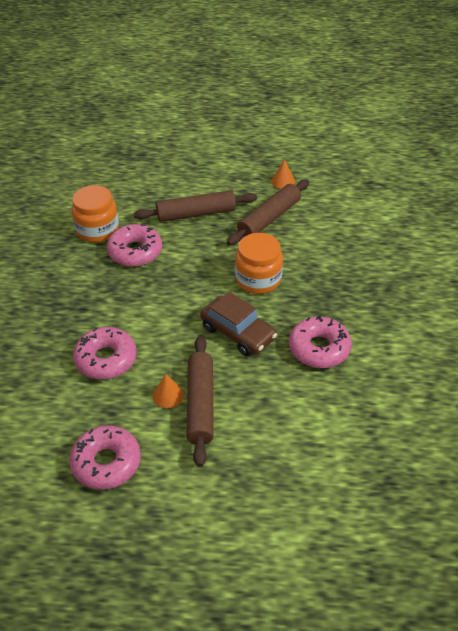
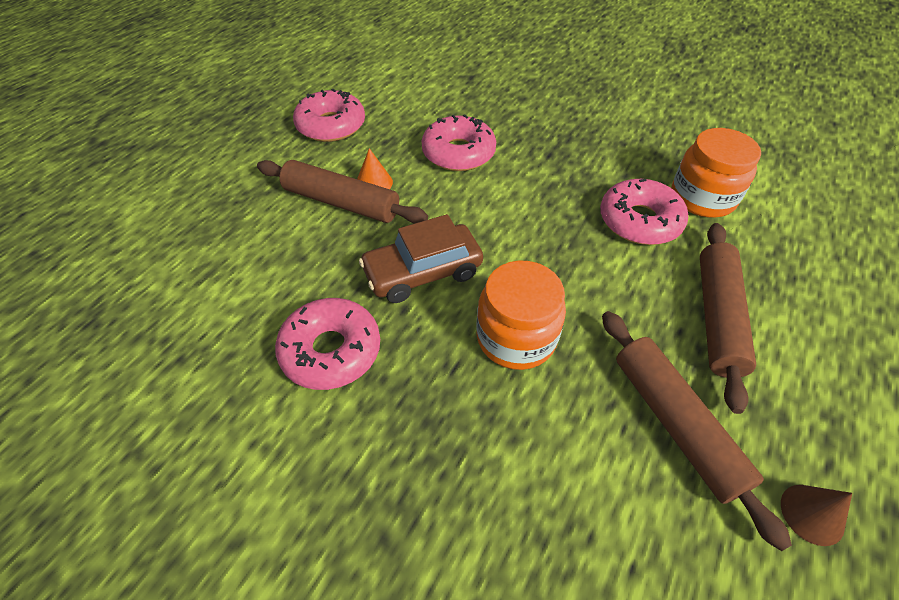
camera: 115 degrees right, 5 degrees up
orange cone [271,159,295,189] -> brown cone [781,485,852,546]

